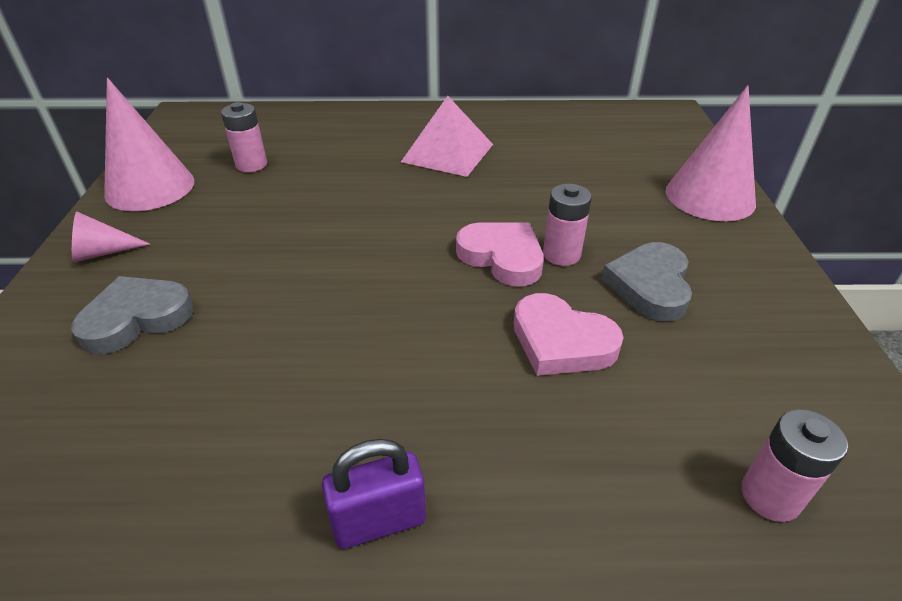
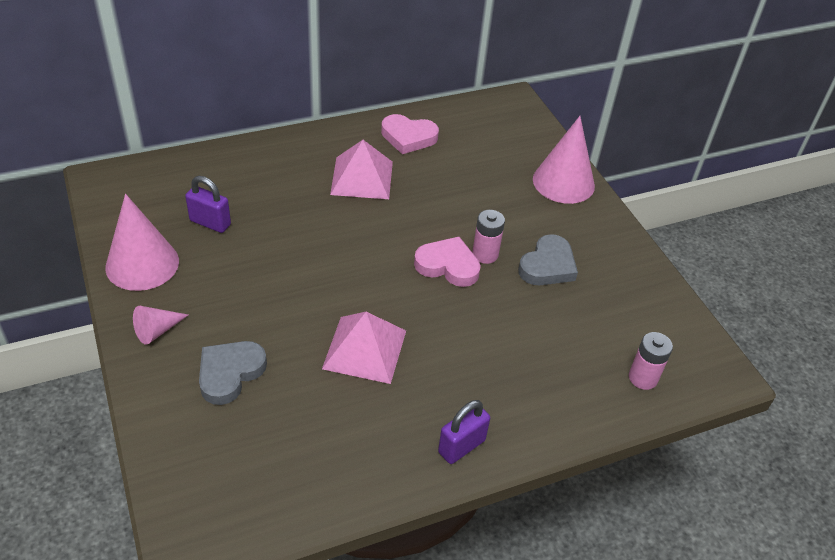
camera: 25 degrees left, 5 degrees up
pink battery [221,102,267,172] -> purple padlock [185,176,231,233]
pink heart [514,293,624,376] -> pink heart moved to [381,114,439,154]
grey heart [602,242,692,321] -> grey heart turned 135 degrees counterclockwise [518,234,578,285]
none -> pink pyramid [322,312,406,384]

